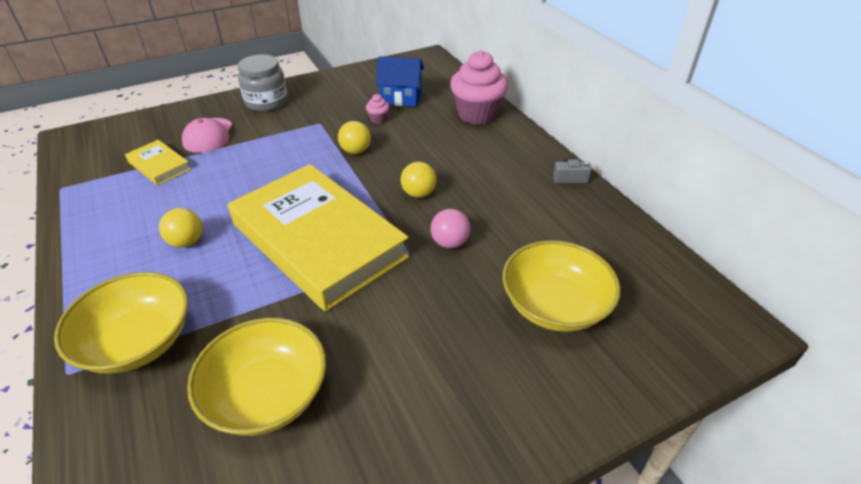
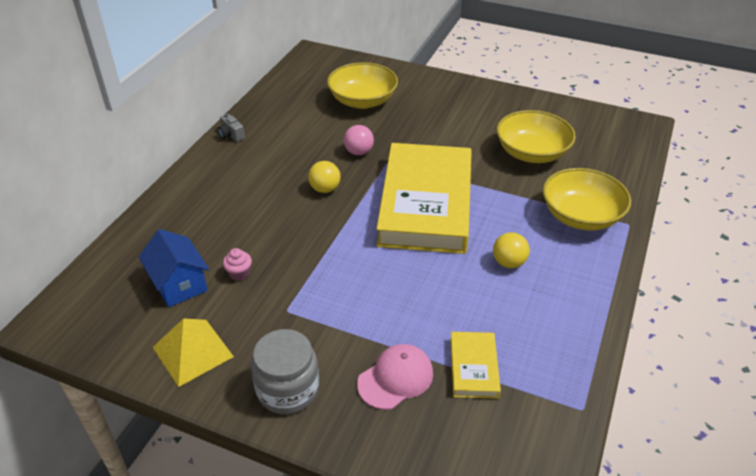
camera: 130 degrees left, 0 degrees up
yellow ball [338,121,371,154] -> none
pink cupcake [450,50,508,125] -> none
none -> yellow pyramid [152,318,234,387]

